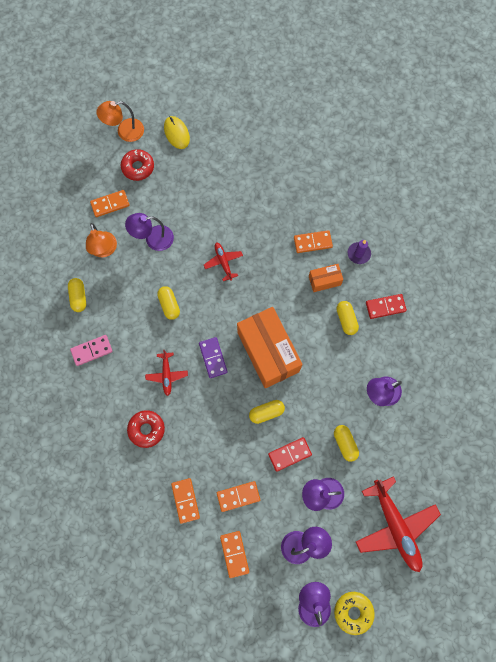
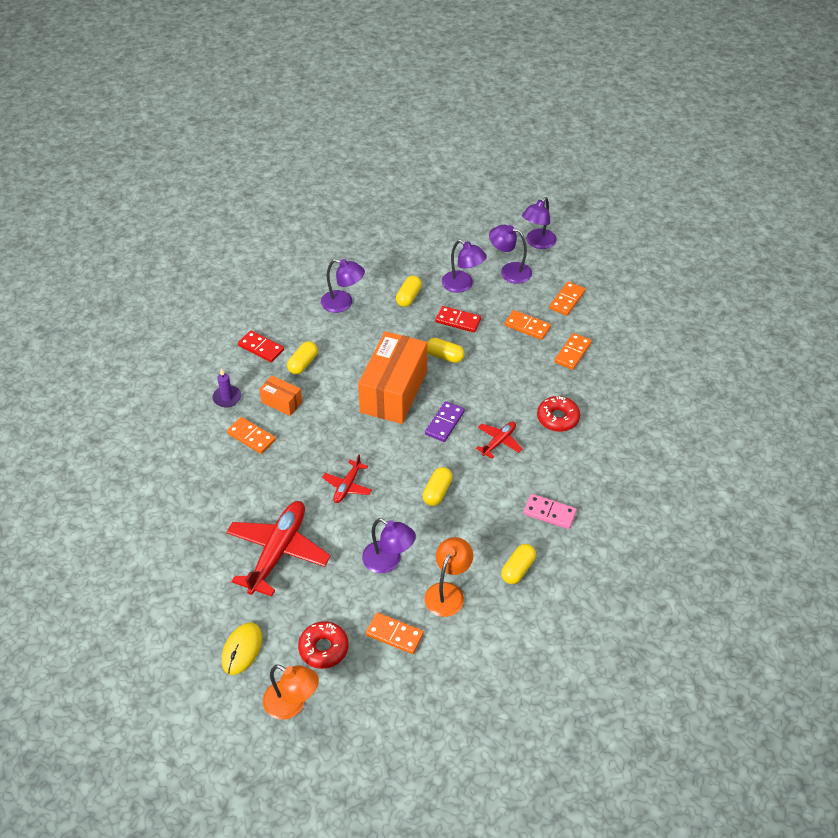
camera: 135 degrees left, 25 degrees down
yellow donut [334,592,375,635] -> none
red plane [356,476,441,572] -> red plane moved to [226,501,331,596]

